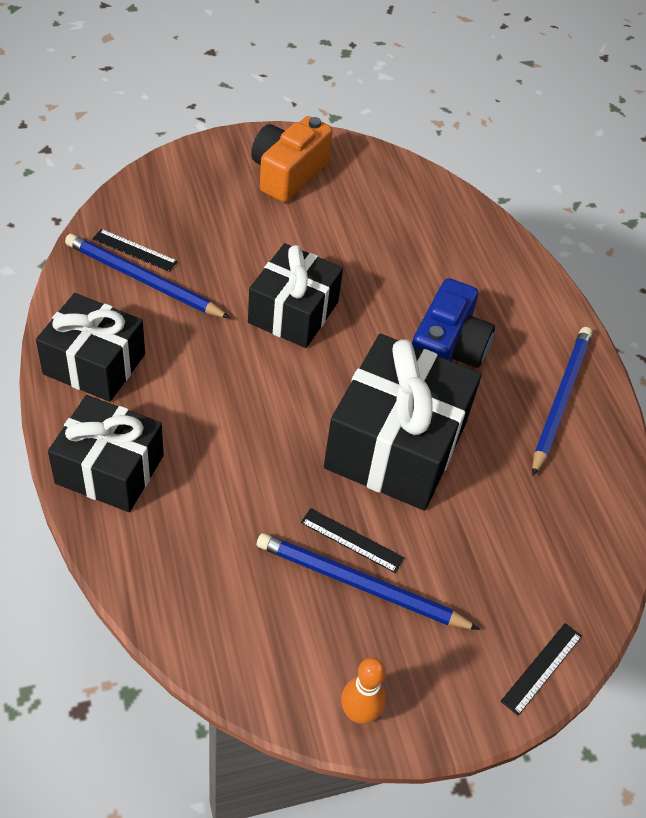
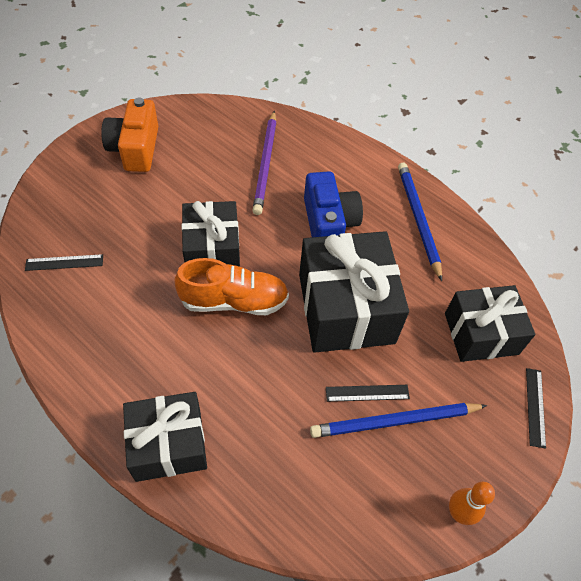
camera: 30 degrees left, 5 degrees up
black gift [36,293,145,402] -> black gift moved to [445,285,535,362]
blue pencil [65,234,230,318] -> none
none -> orange shoe [174,258,289,315]
none -> purple pencil [252,111,277,215]

